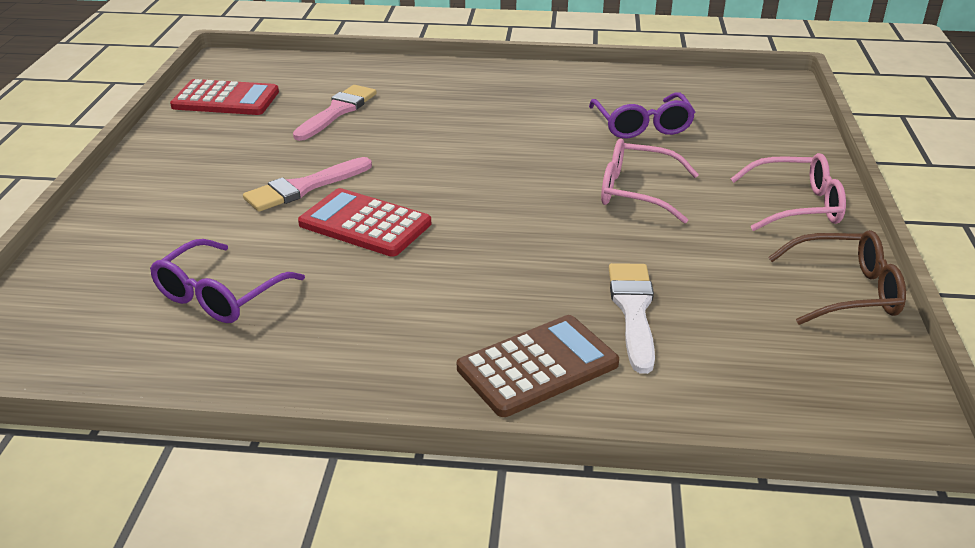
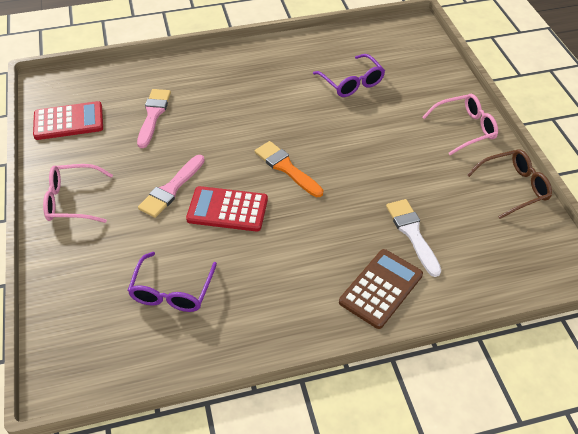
camera: 20 degrees left, 15 degrees up
pink glasses [601,138,699,224] -> pink glasses moved to [43,164,113,223]
none -> orange brush [255,141,323,197]

